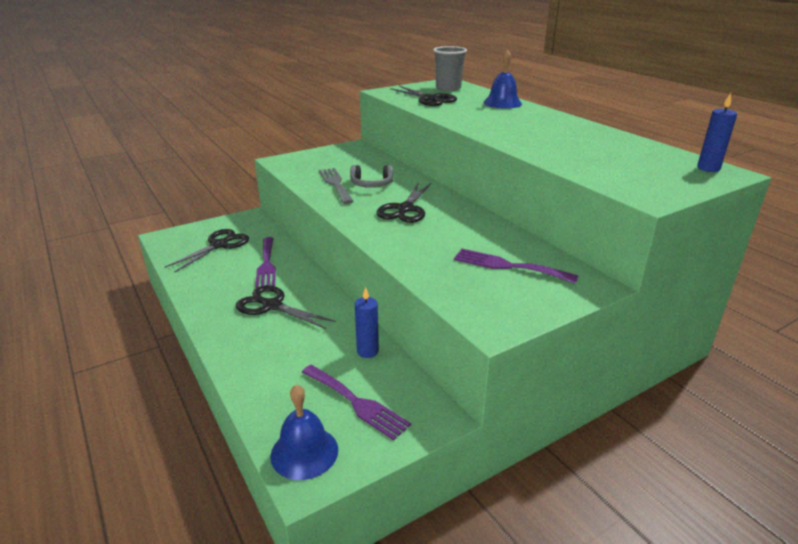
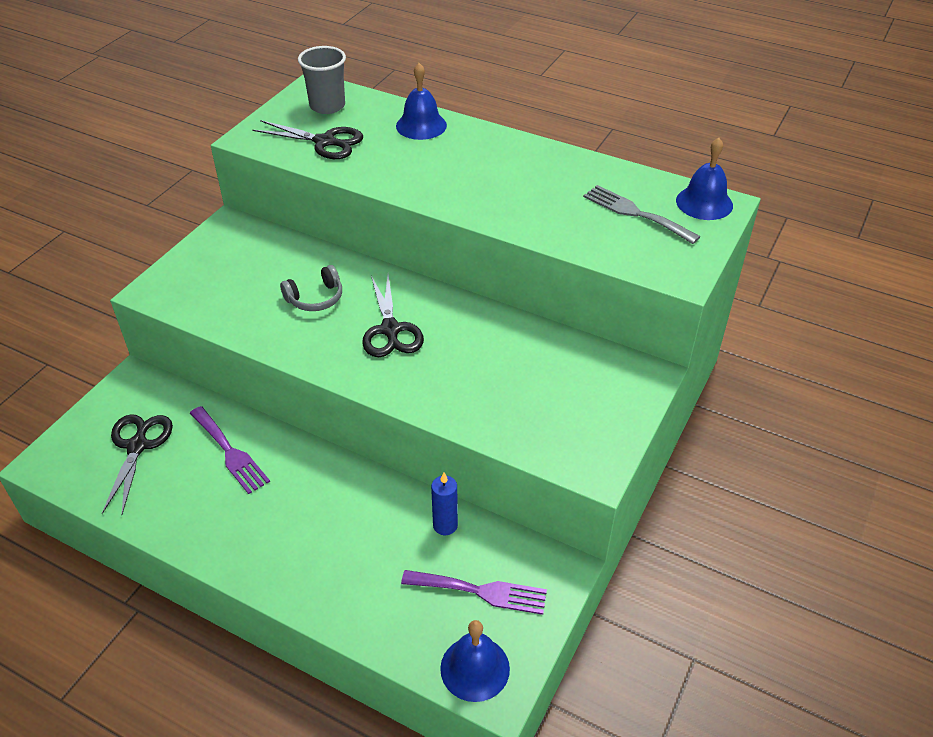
camera: 30 degrees left, 15 degrees up
black scissors [236,285,336,329] -> none
grey fork [319,168,354,204] -> grey fork moved to [583,185,701,244]
purple fork [454,249,579,284] -> none
blue candle [697,93,737,172] -> blue bell [676,138,733,220]

